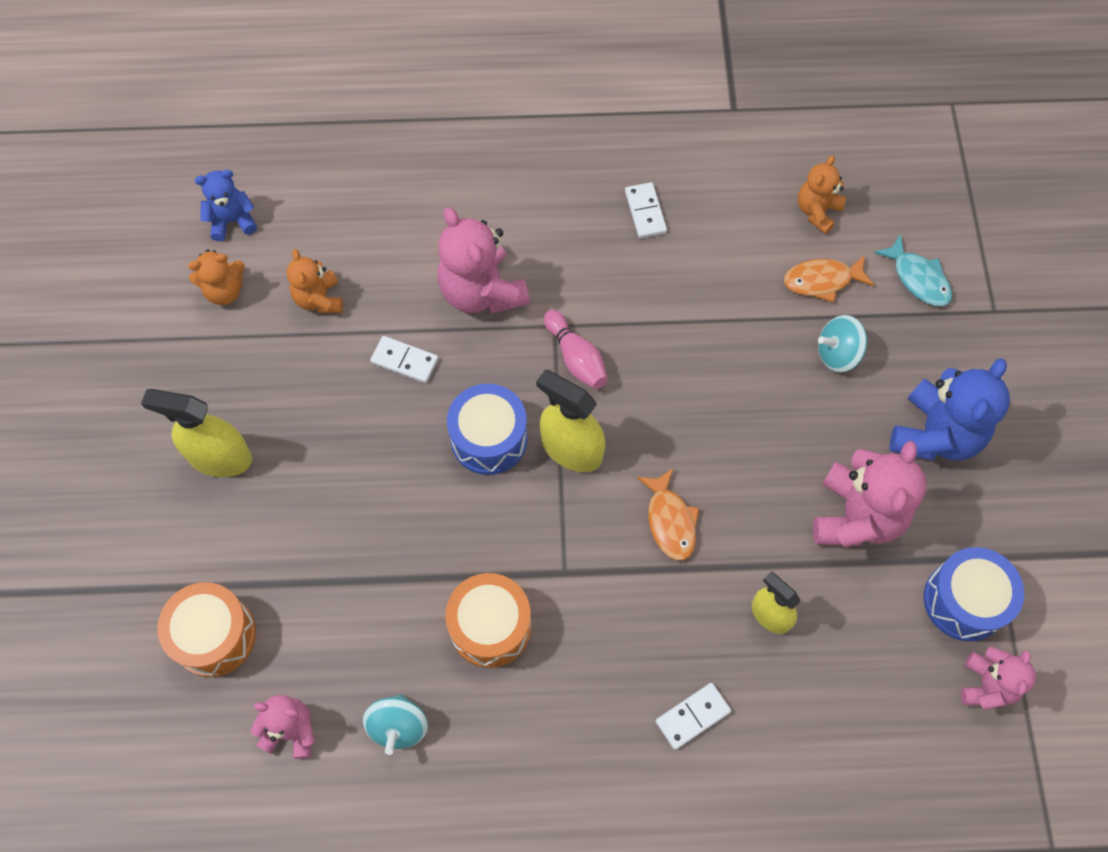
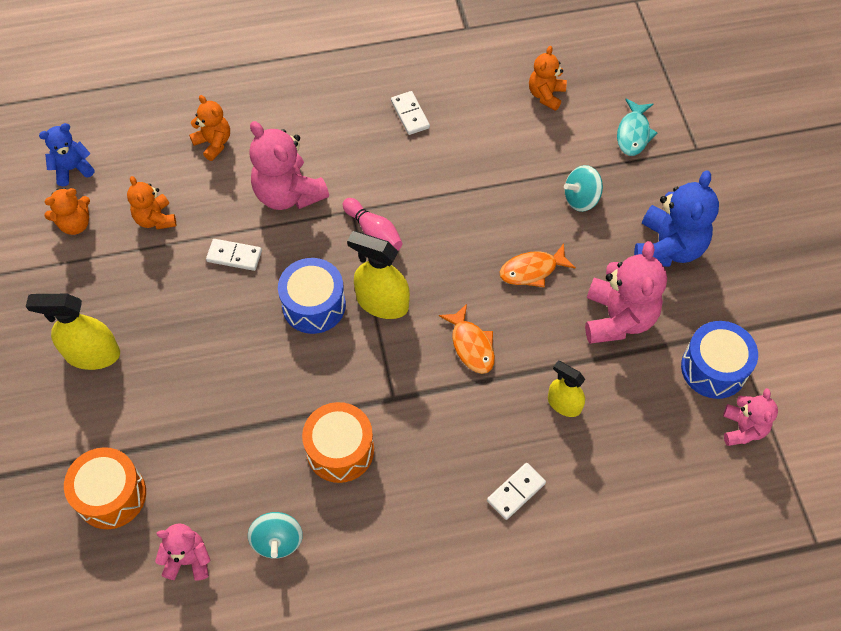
camera: 10 degrees left, 5 degrees down
orange fish [784,255,874,302] -> orange fish moved to [499,243,576,287]
turquoise fish [874,234,952,307] -> turquoise fish turned 60 degrees clockwise [617,98,658,156]
none -> orange teddy bear [189,95,230,161]

